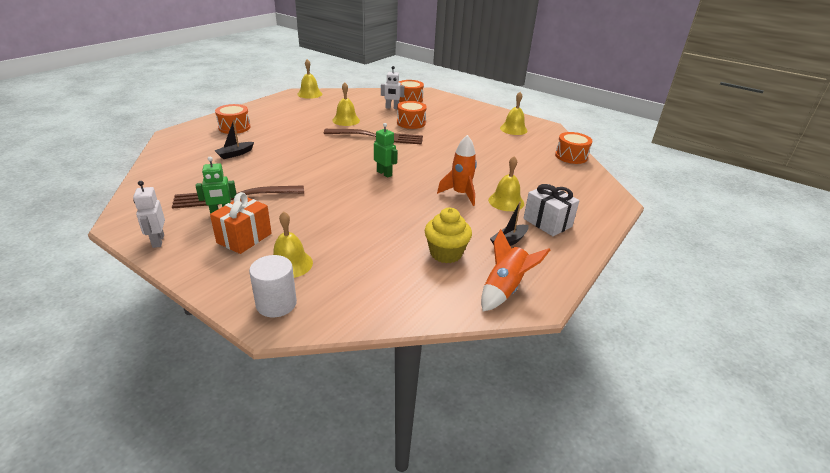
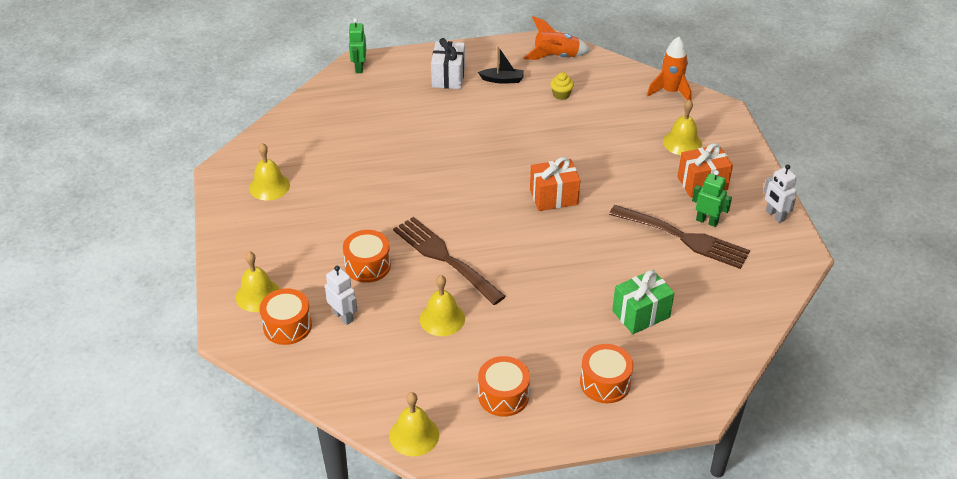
camera: 135 degrees left, 10 degrees up
white robot [133,181,165,248] -> white robot turned 120 degrees clockwise [764,164,797,223]
black boat [214,120,254,159] -> green gift [612,270,674,334]
white cylinder [249,255,297,317] -> none
green robot [374,123,398,178] -> green robot moved to [348,18,366,73]
yellow cupcake [425,208,472,263] -> yellow cupcake [550,72,574,100], size x0.58
orange rocket [437,135,477,206] -> orange rocket moved to [647,36,692,100]
yellow bell [488,156,524,211] -> yellow bell moved to [236,251,279,312]
orange drum [555,132,592,164] -> orange drum moved to [478,356,530,417]
none -> orange gift [530,157,580,211]

